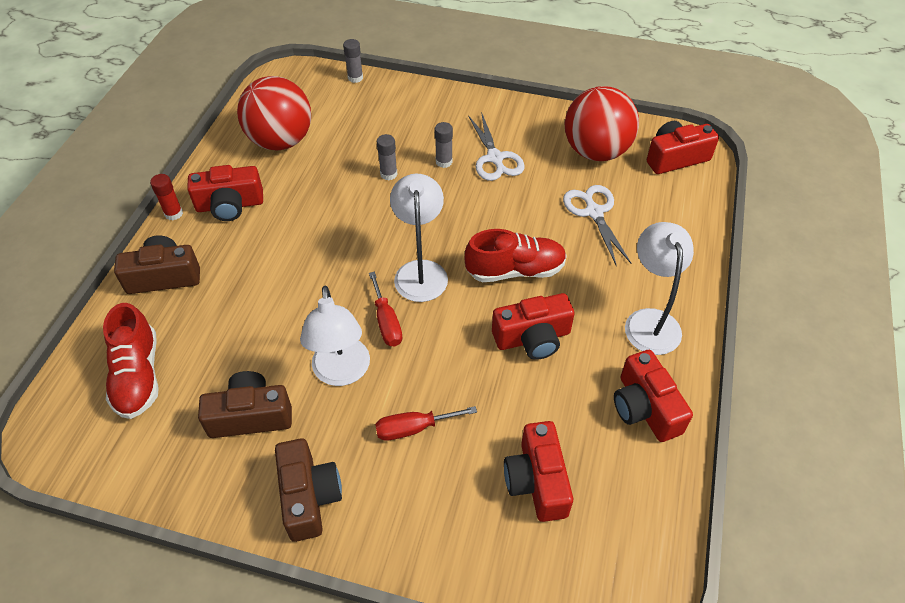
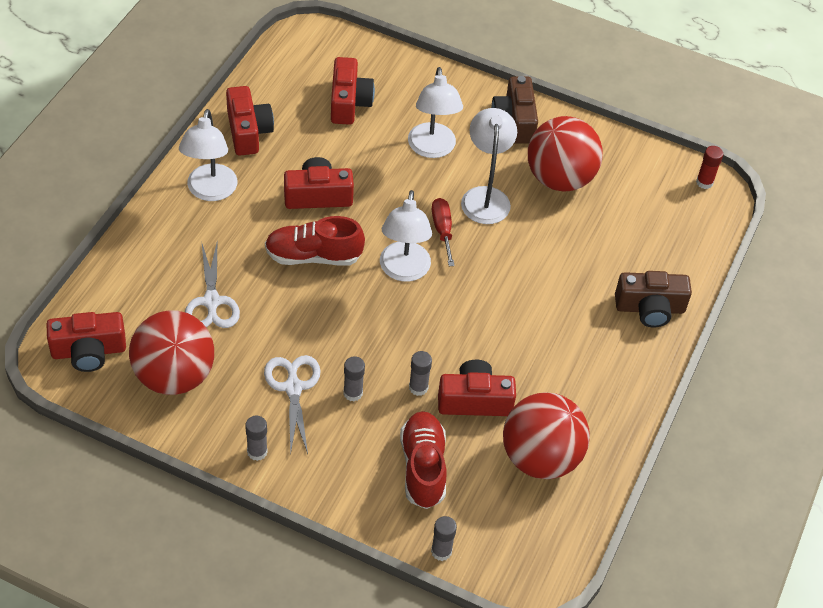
camera: 175 degrees left, 0 degrees up
red shoe [103,303,159,419] -> red shoe moved to [400,411,447,509]
red glue stick [150,174,183,220] -> red glue stick moved to [696,146,723,189]
red camera [187,165,263,221] -> red camera moved to [438,360,516,416]
brown camera [198,371,292,438] -> red ball [528,116,603,191]
red screwdriver [375,406,477,441] -> white lamp [408,67,463,158]
none -> grey glue stick [245,415,268,461]

